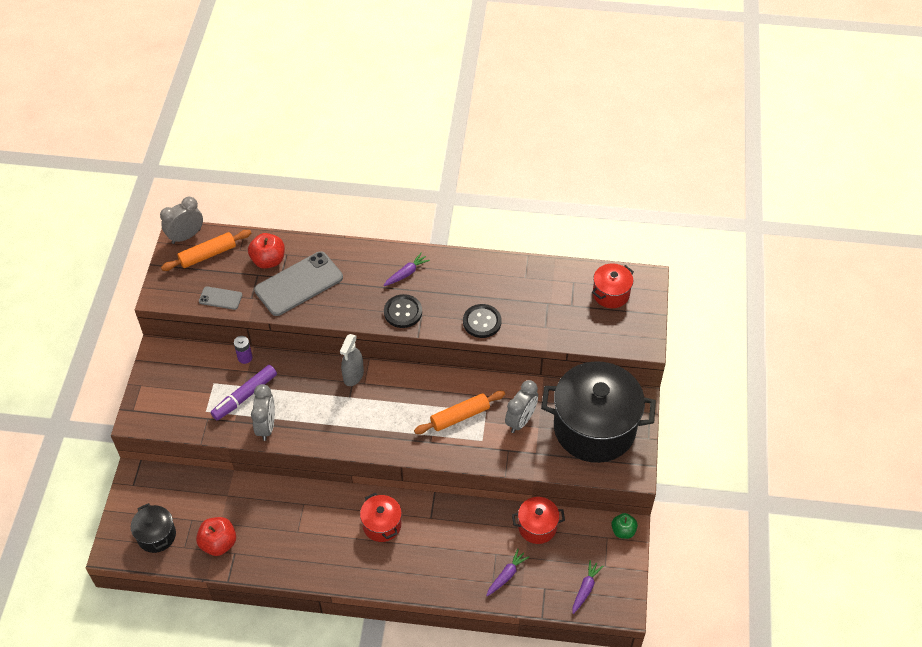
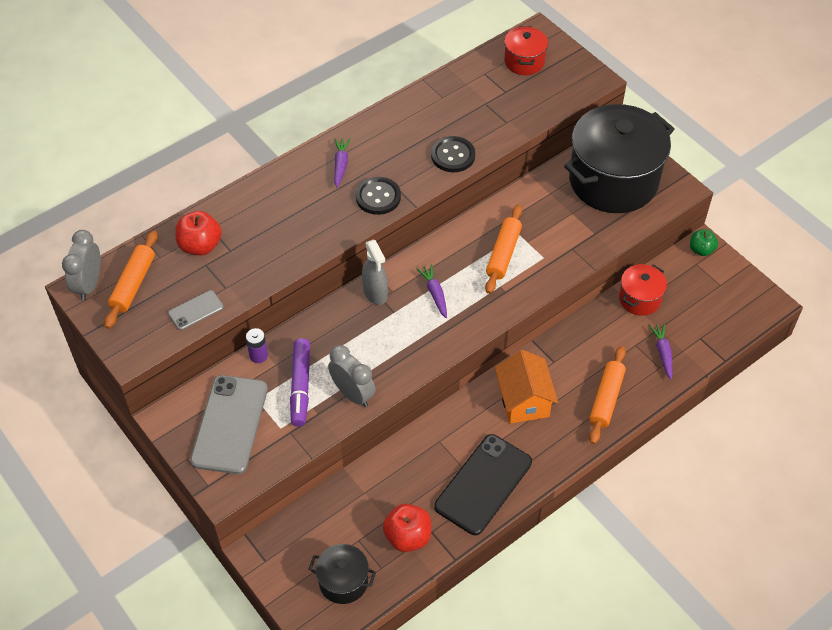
camera: 45 degrees left, 0 degrees up
grey phone [254,251,343,316] -> grey phone moved to [190,375,268,474]
red pot [360,493,402,542] -> orange house [495,350,558,424]
grey clock [505,380,538,433] -> none
purple carrot [572,560,603,614] -> purple carrot moved to [417,264,447,318]
none -> black phone [434,434,532,535]
none -> orange rolling pin [589,346,626,444]

